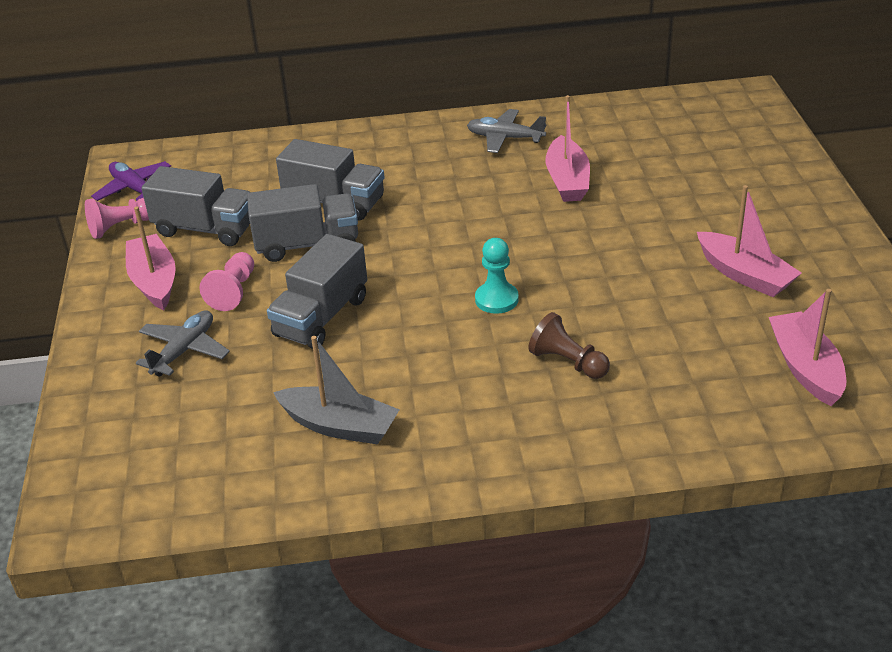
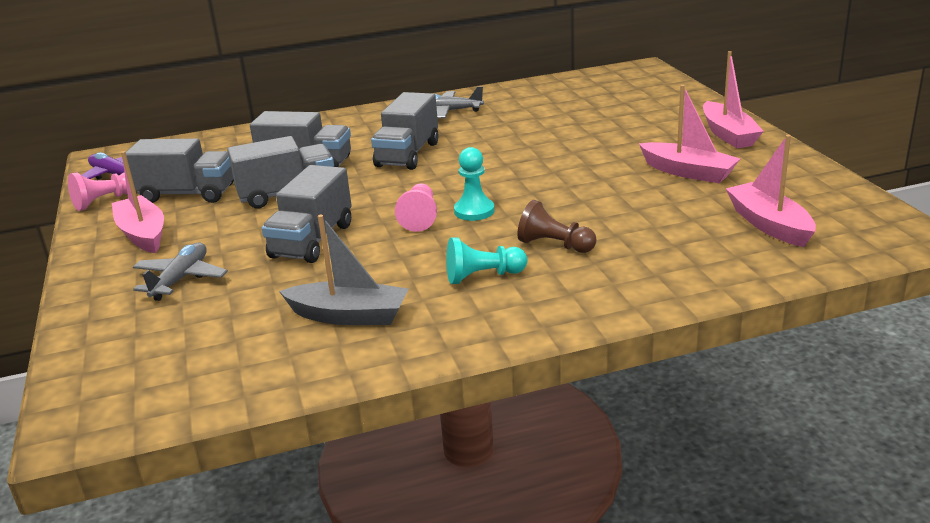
camera: 10 degrees left, 10 degrees down
pink pawn [199,252,254,311] -> pink pawn moved to [395,184,437,232]
pink boat [546,95,590,202] -> pink boat moved to [703,51,764,148]
none -> grey truck [371,92,438,170]
none -> turquoise pawn [446,238,527,284]

